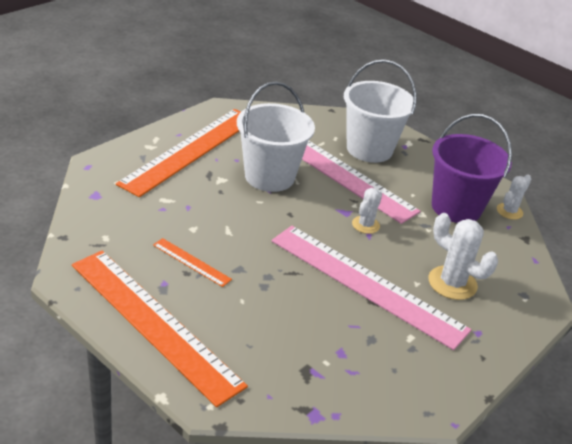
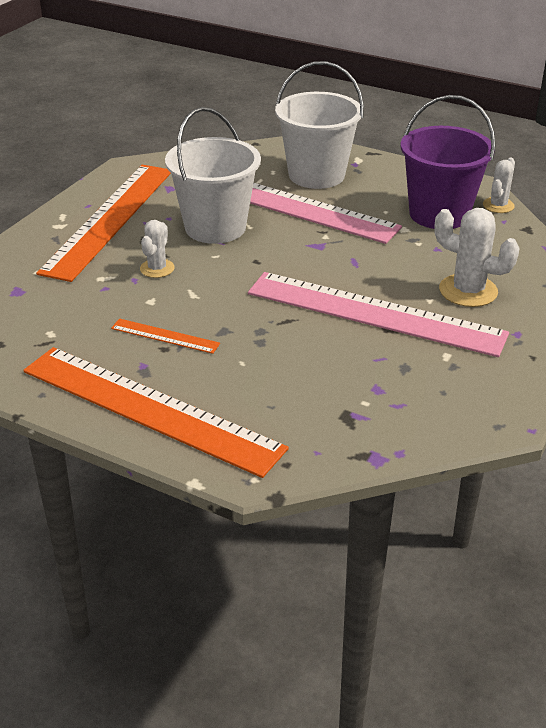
camera: 10 degrees left, 0 degrees up
white cactus [352,188,382,234] -> white cactus moved to [140,220,175,278]

